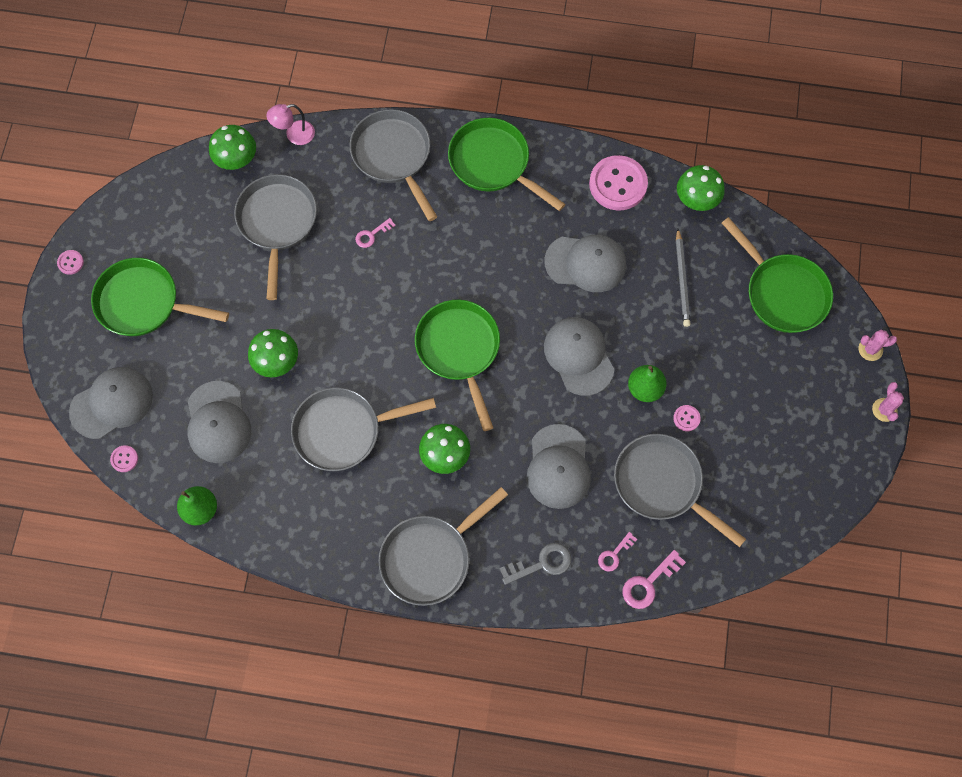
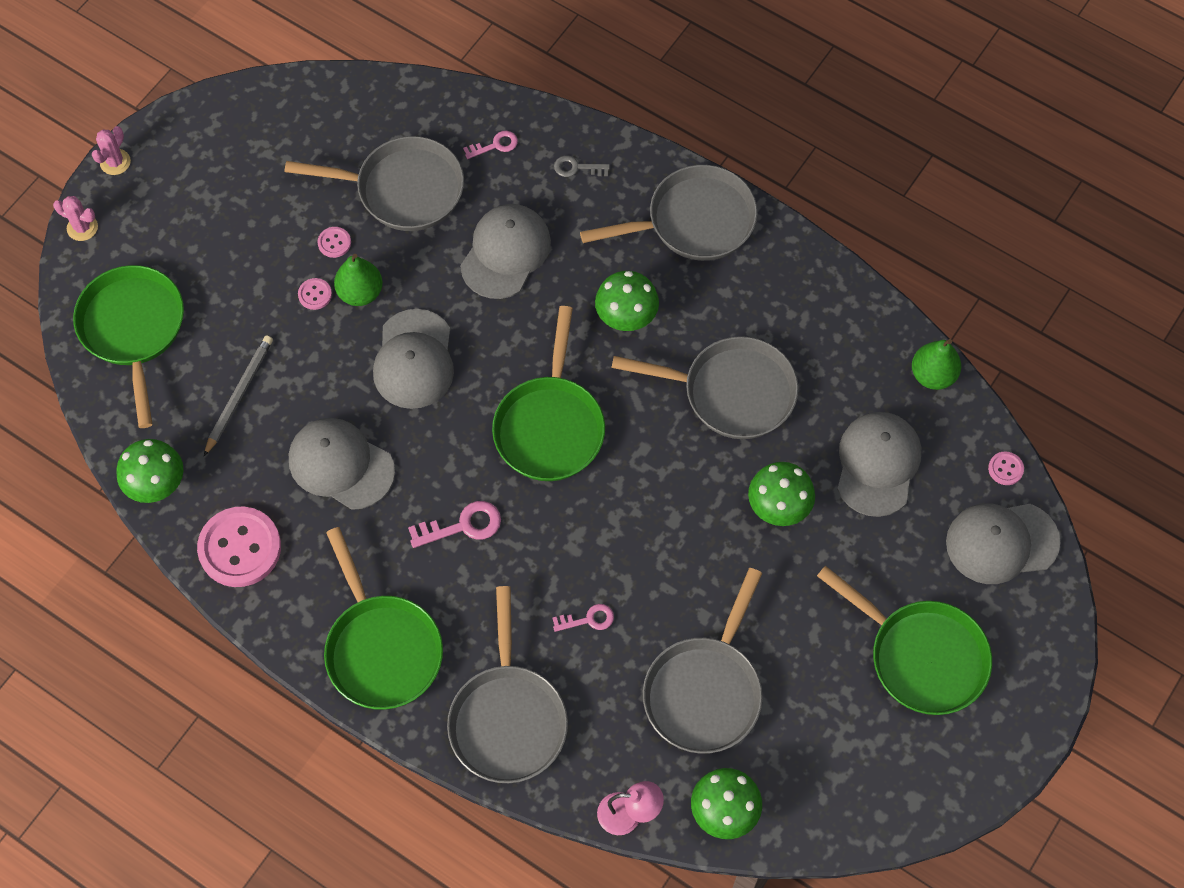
camera: 155 degrees left, 5 degrees down
pink button [57,250,84,275] -> pink button moved to [298,278,332,310]
grey key [500,543,572,585] -> grey key [554,155,610,177], size x0.65
grey pan [614,434,746,547] -> grey pan turned 60 degrees counterclockwise [285,136,464,231]
pink key [622,550,686,609] -> pink key moved to [408,501,501,548]

